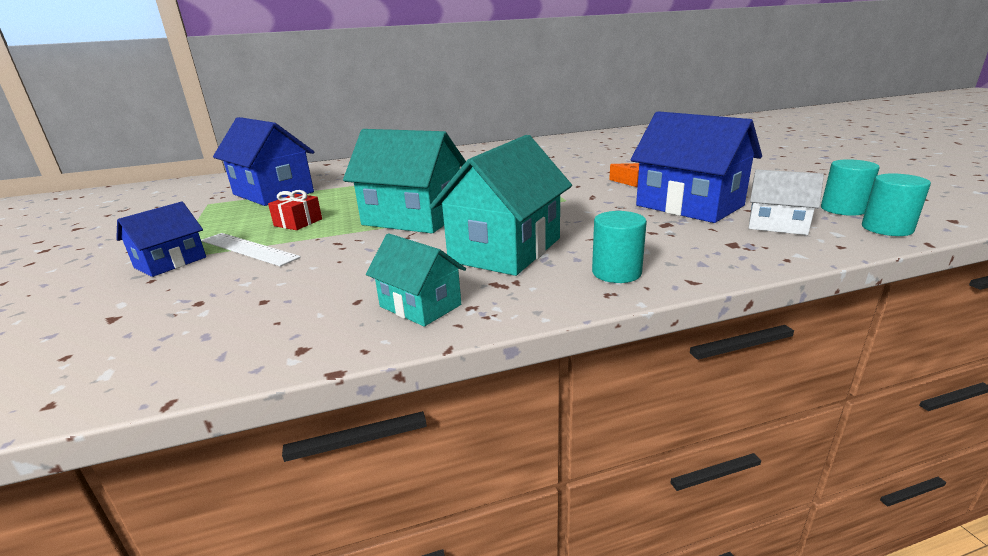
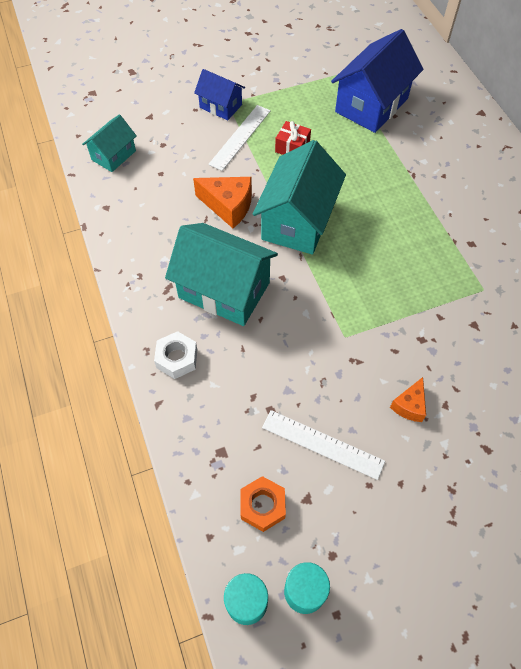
camera: 85 degrees right, 35 degrees up
turquoise house [366,233,466,327] -> turquoise house moved to [82,114,137,172]
turquoise cylinder [592,211,647,283] -> white nut [154,331,197,379]
blue house [631,111,762,223] -> white ruler [262,410,385,480]
white house [749,170,824,235] -> orange nut [240,476,286,532]
none -> orange cheese [193,177,252,228]

